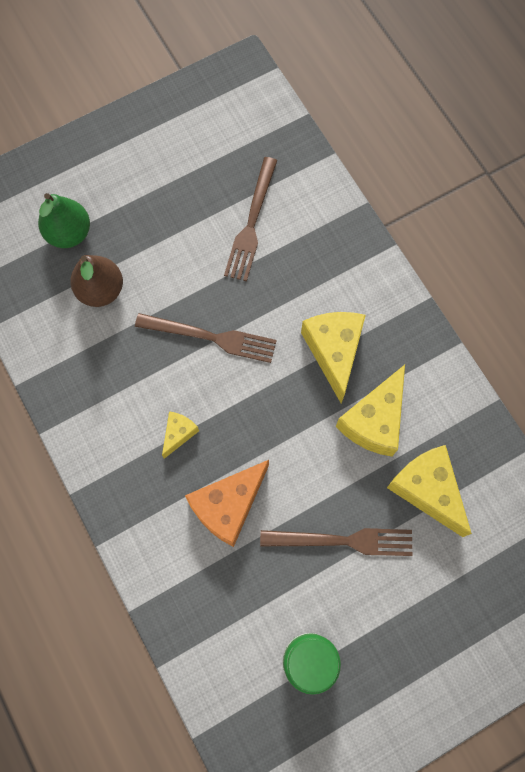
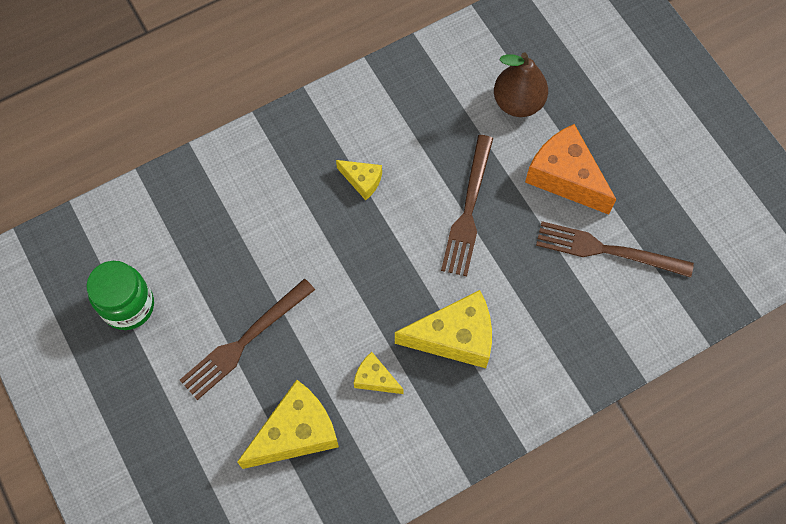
camera: 90 degrees right, 5 degrees down
green pear [38,193,90,248] -> none
orange cheese [185,460,269,547] -> orange cheese moved to [525,124,617,215]
brown fork [260,528,413,556] -> brown fork turned 45 degrees clockwise [180,279,315,400]
yellow cheese [336,365,405,457] -> yellow cheese [354,352,404,394], size x0.52

